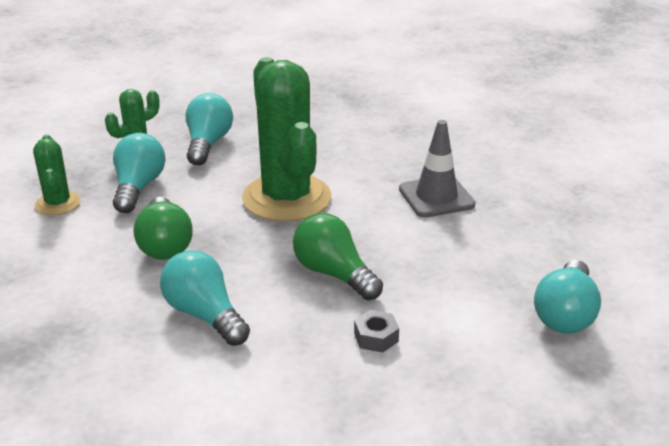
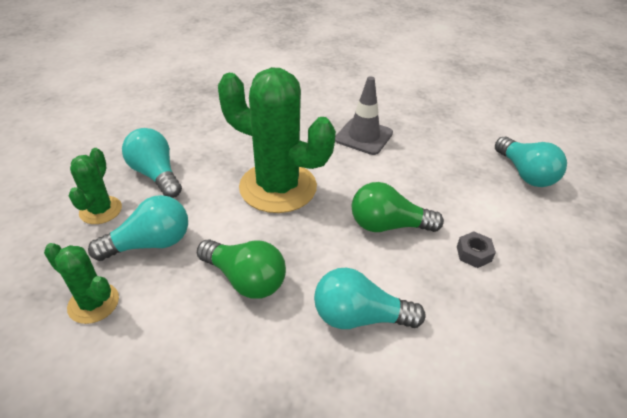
camera: 45 degrees left, 10 degrees up
turquoise light bulb [113,133,166,213] -> turquoise light bulb turned 105 degrees clockwise [88,195,188,261]

